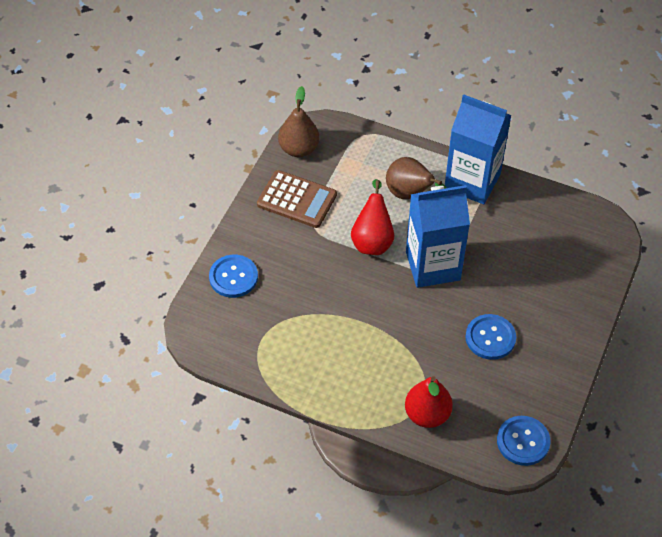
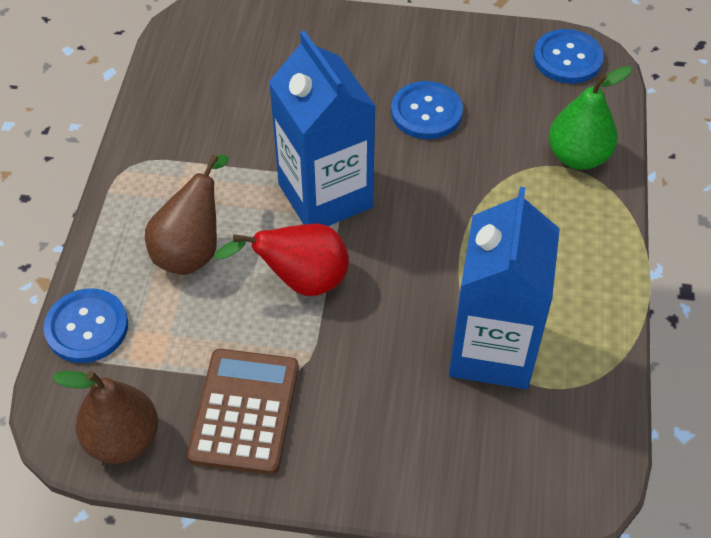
camera: 105 degrees left, 0 degrees up
blue button [209,255,258,298] -> blue button moved to [44,288,128,363]
red pear [405,376,453,428] -> green pear [548,66,632,170]
blue carton [445,94,512,204] -> blue carton moved to [449,187,560,389]

